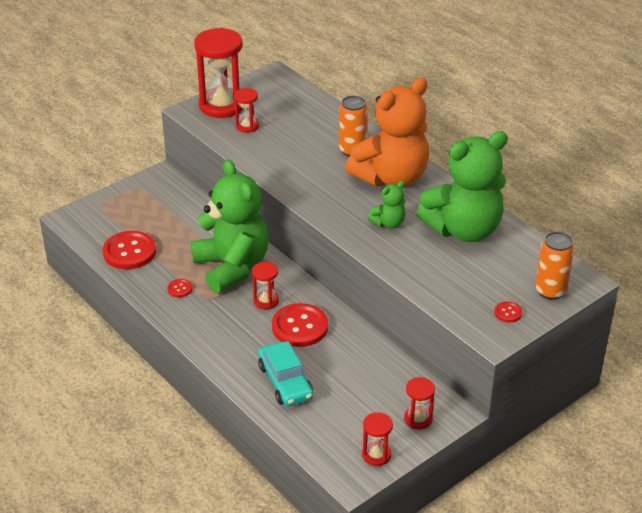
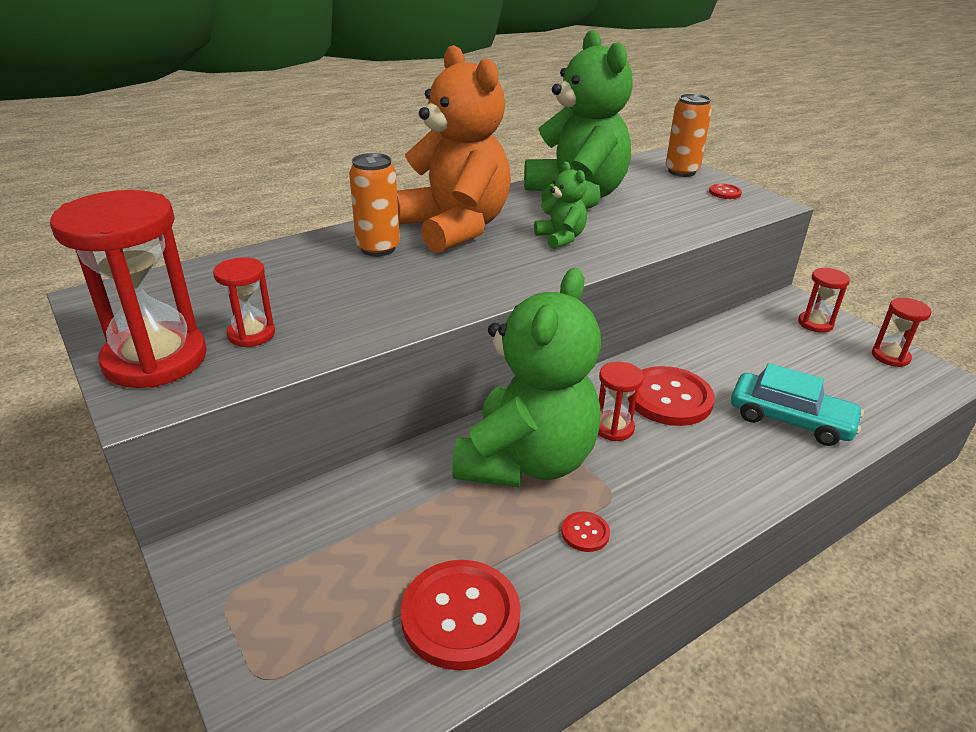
camera: 85 degrees left, 5 degrees down
green teddy bear [191,159,269,293] -> green teddy bear turned 135 degrees clockwise [452,268,601,488]
turquoise car [258,341,313,406] -> turquoise car turned 45 degrees clockwise [731,363,864,446]

